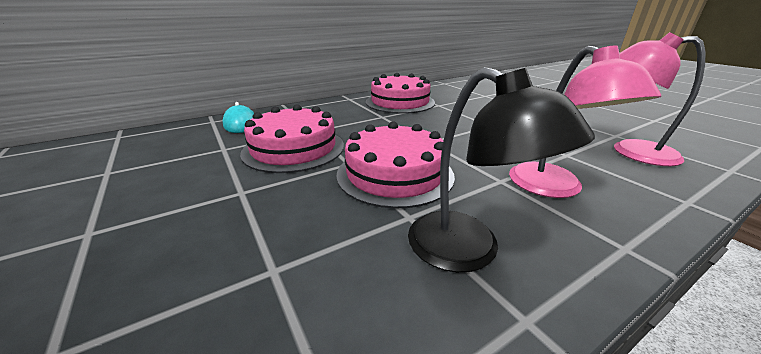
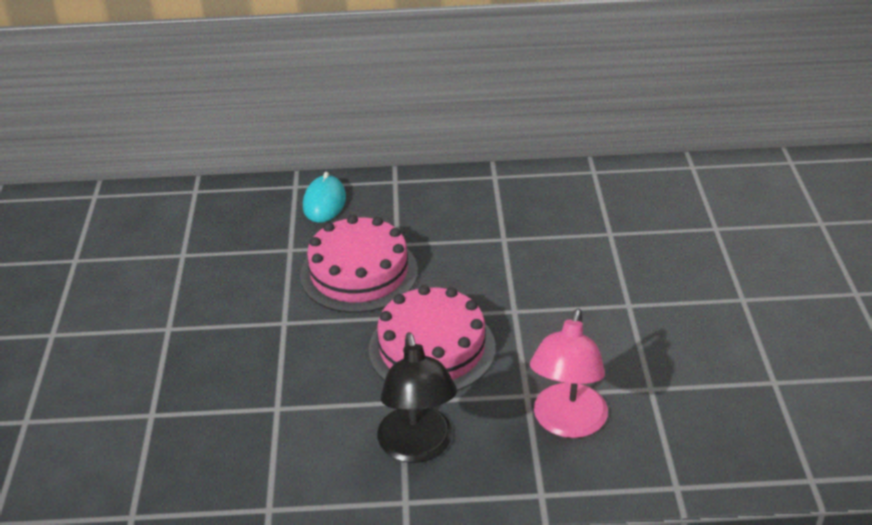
camera: 30 degrees right, 10 degrees up
pink cake [366,73,435,114] -> none
pink lamp [614,32,706,166] -> none

